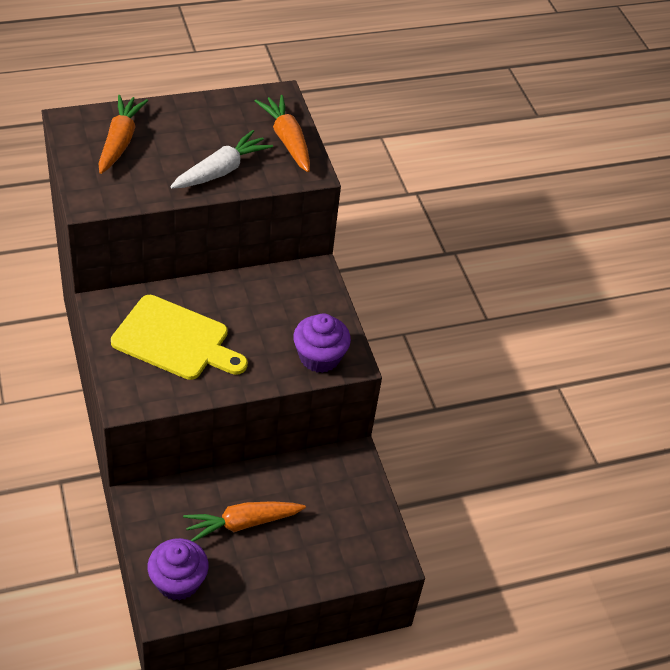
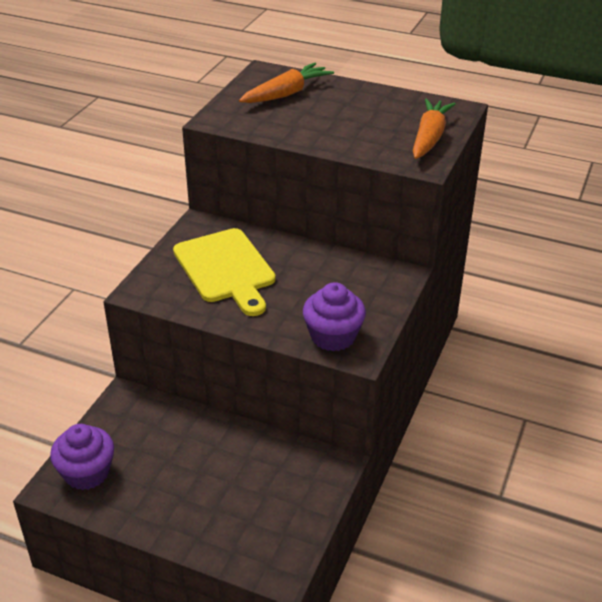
camera: 45 degrees right, 10 degrees down
white carrot [170,130,273,189] -> none
orange carrot [183,501,306,542] -> none

